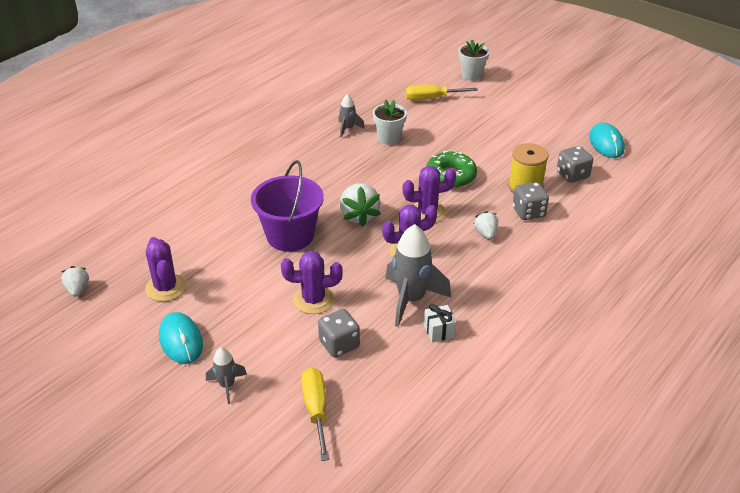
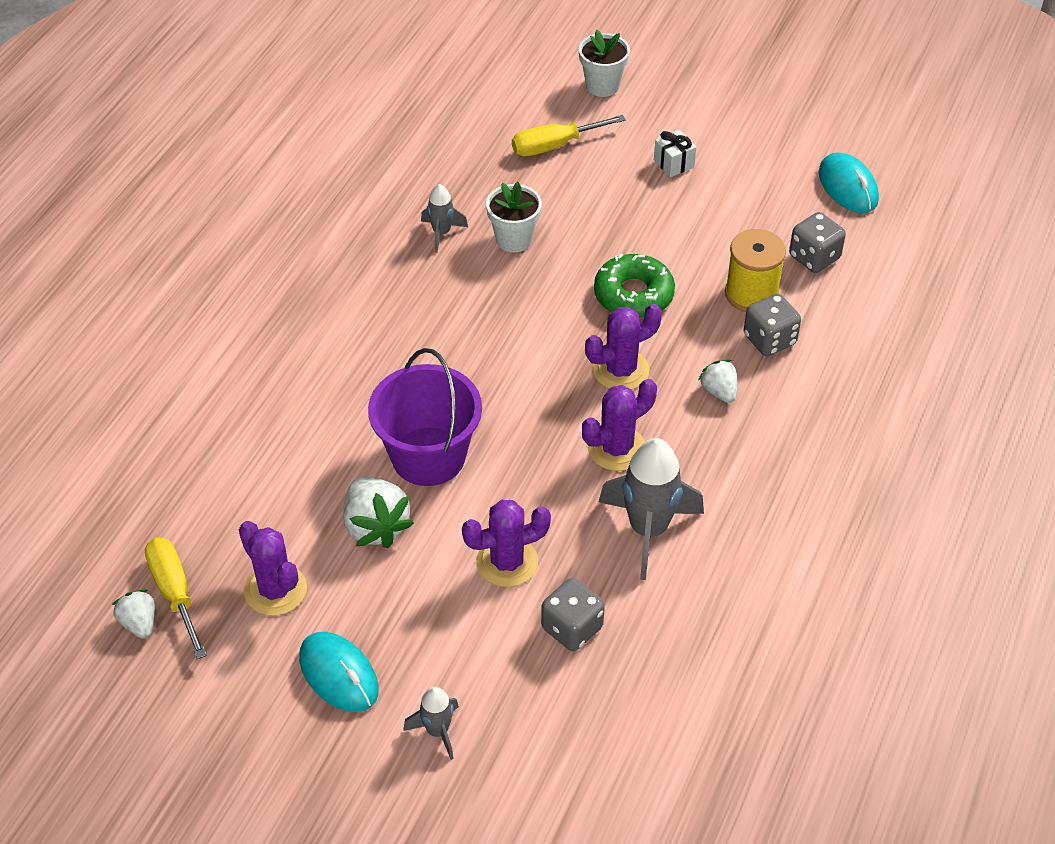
camera: 15 degrees left, 10 degrees up
yellow screwdriver [301,368,329,461] -> yellow screwdriver moved to [145,538,207,659]
white strawberry [340,183,381,227] -> white strawberry moved to [343,478,414,548]
white gift [424,304,456,342] -> white gift moved to [654,130,696,177]

